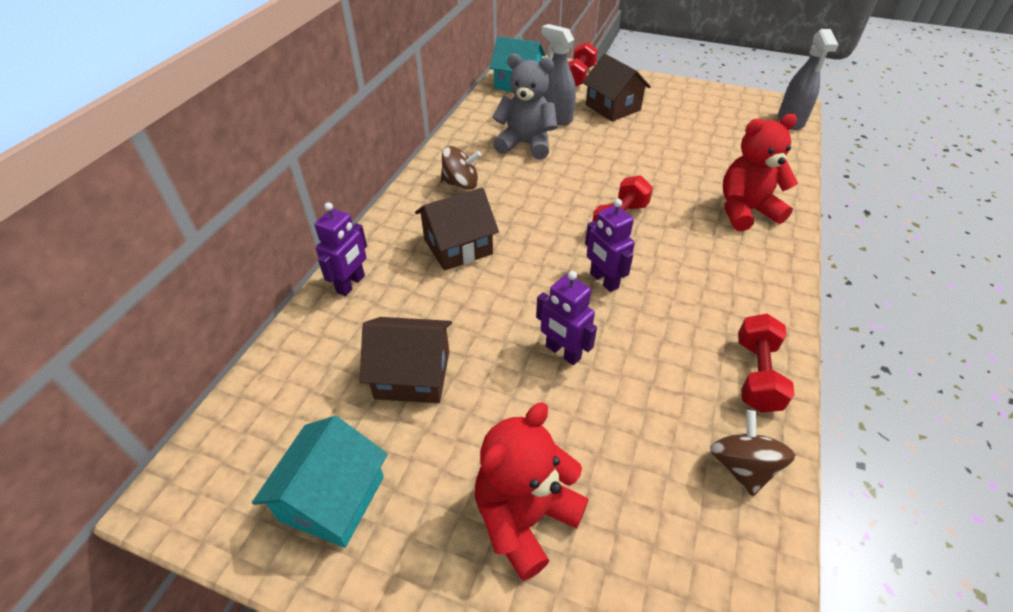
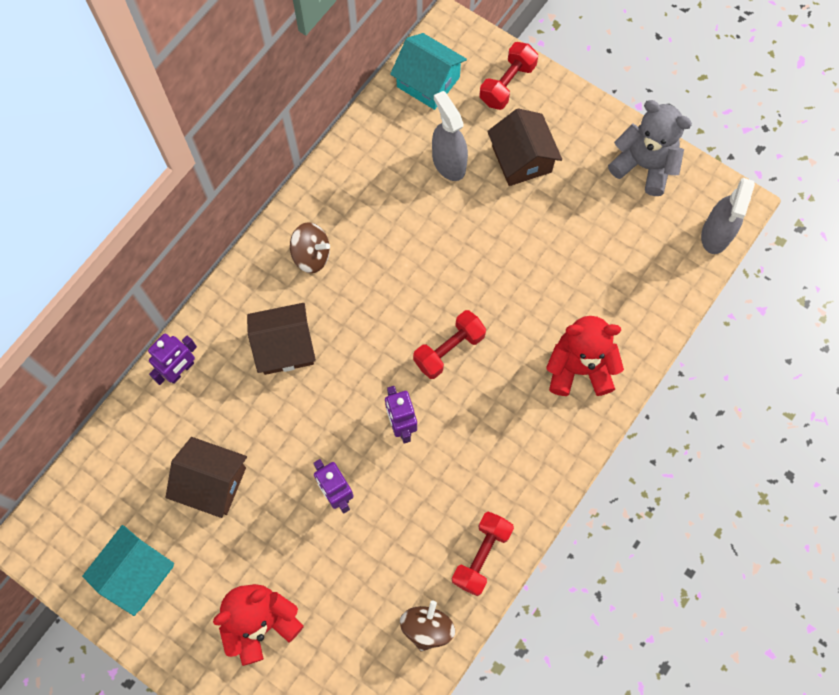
camera: 15 degrees right, 25 degrees up
grey teddy bear [492,54,557,159] -> grey teddy bear moved to [608,100,692,196]

